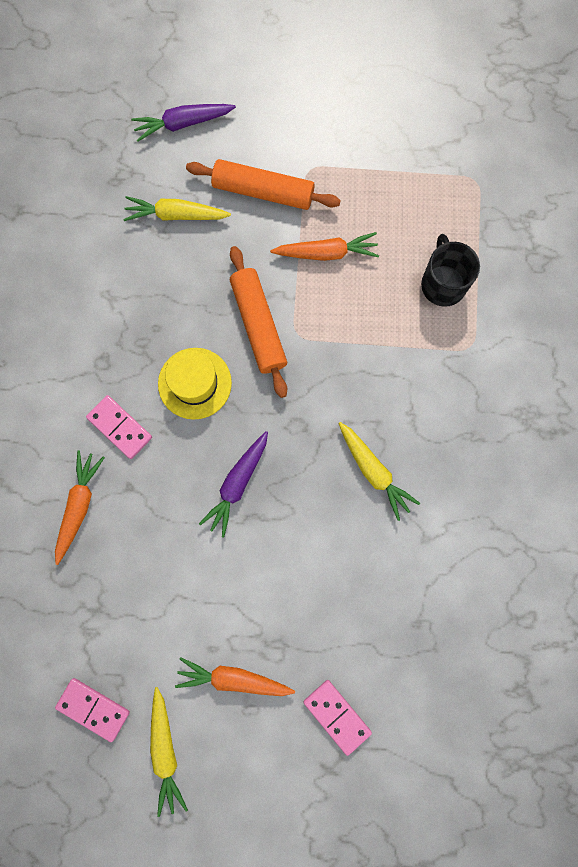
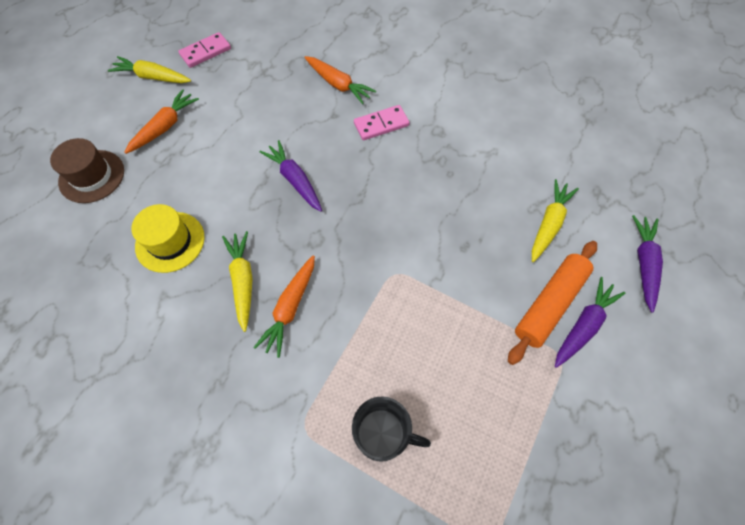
camera: 115 degrees right, 15 degrees down
yellow hat [158,348,232,420] -> yellow hat moved to [131,204,205,273]
orange rolling pin [230,246,287,398] -> none
orange carrot [270,232,379,261] -> orange carrot moved to [253,255,315,358]
pink domino [304,680,372,756] -> brown hat [50,138,124,203]
yellow carrot [338,422,420,521] -> yellow carrot turned 90 degrees clockwise [222,231,253,332]
none -> purple carrot [555,277,625,368]

